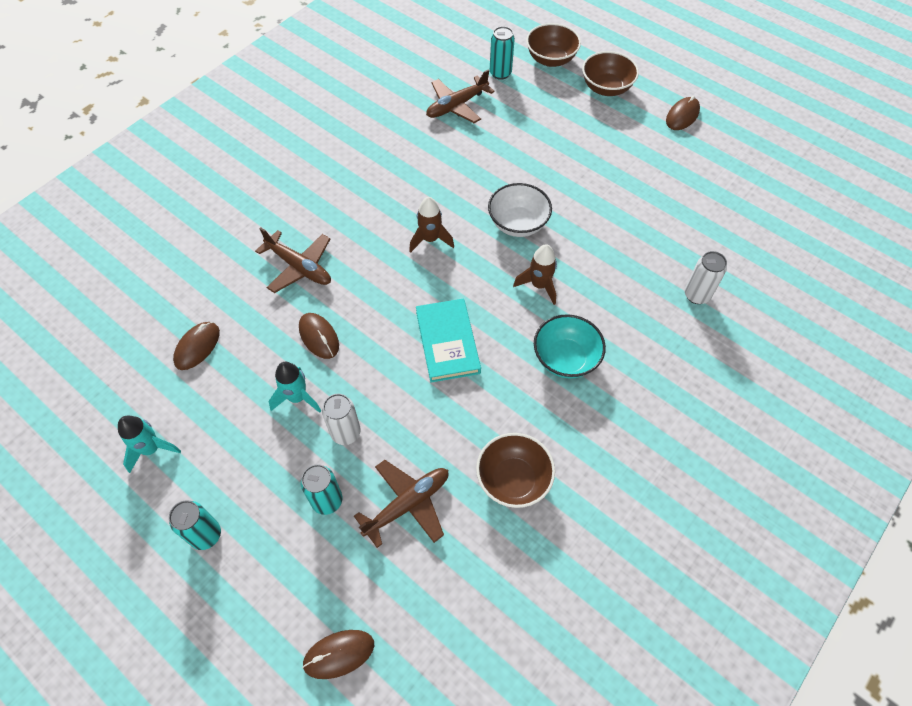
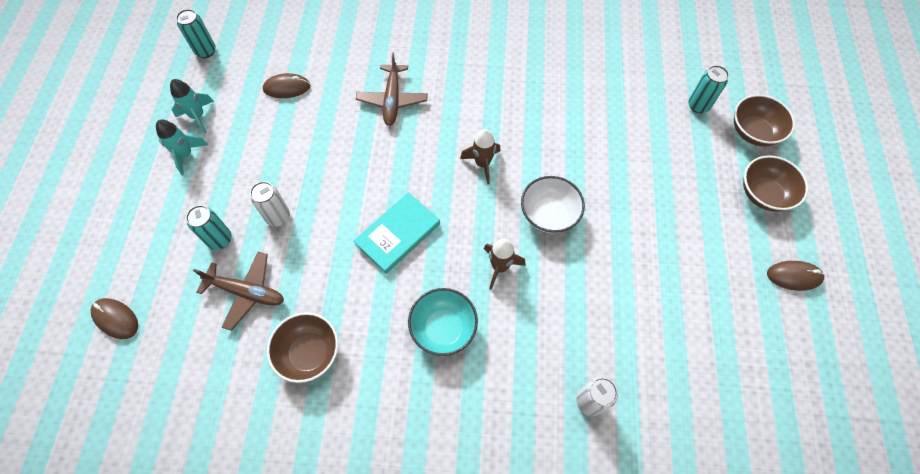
camera: 55 degrees right, 5 degrees up
turquoise can [169,500,221,550] -> turquoise can moved to [176,9,216,58]
turquoise rocket [269,362,321,413] -> turquoise rocket moved to [156,119,208,175]
brown mouse [299,313,339,359] -> none
brown plane [426,70,495,123] -> none

